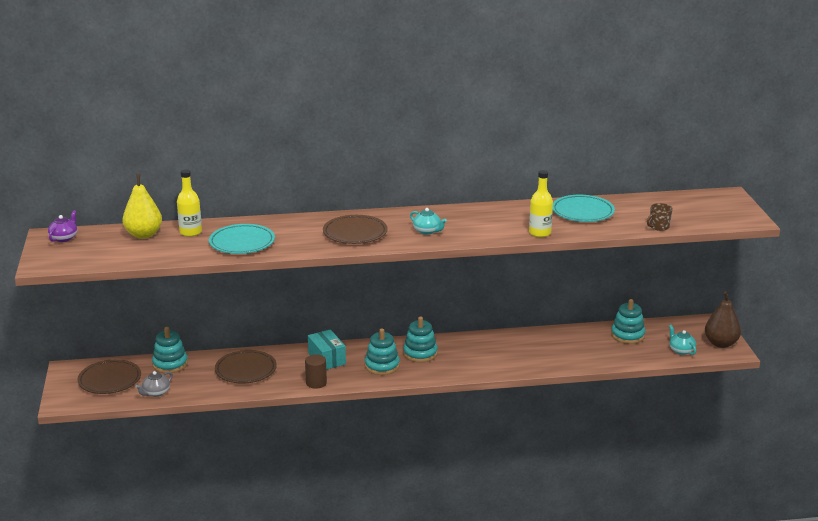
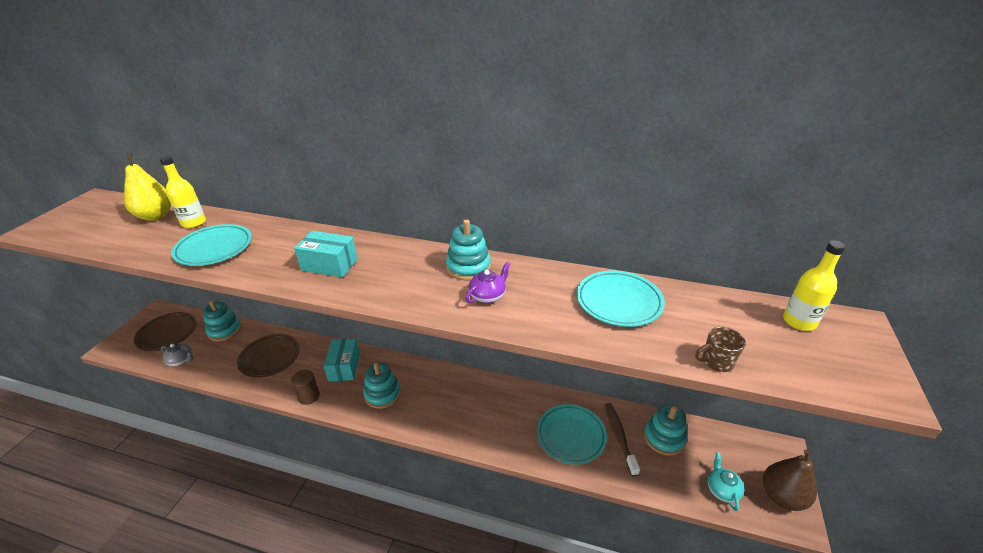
camera: 25 degrees right, 10 degrees up
purple teapot [48,210,77,242] -> purple teapot moved to [465,262,510,303]
grey teapot [135,371,173,397] -> grey teapot turned 135 degrees counterclockwise [161,343,193,366]
brown plate [323,215,388,244] -> turquoise box [294,231,358,277]
turquoise stacking toy [403,317,438,363] -> turquoise stacking toy moved to [446,220,491,280]
turquoise teapot [410,208,447,235] -> none
yellow bottle [529,170,553,237] -> yellow bottle moved to [783,241,846,331]
none -> turquoise plate [537,404,607,465]
none -> brown toothbrush [605,403,640,476]

